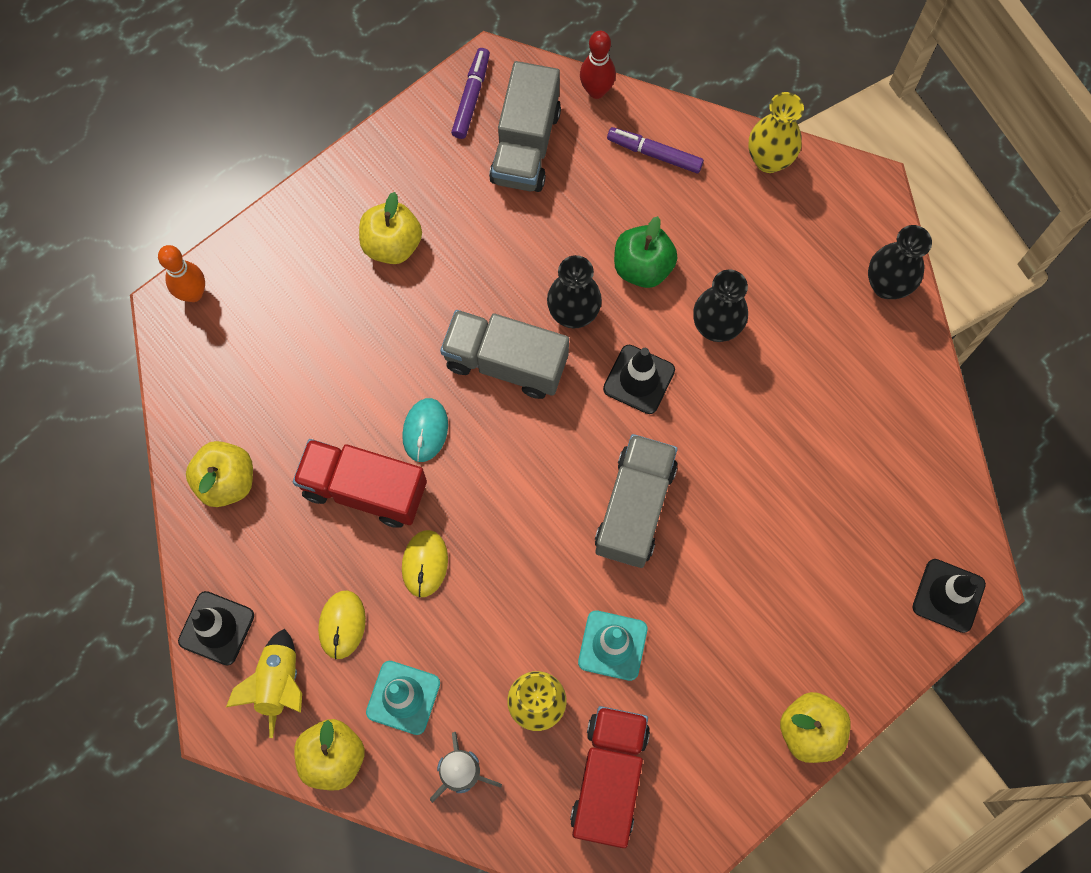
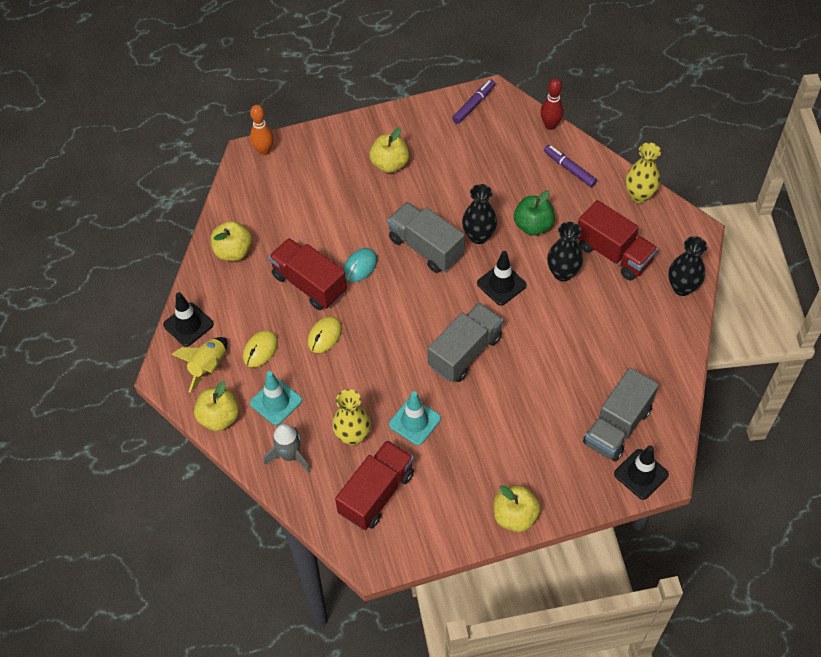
camera: 25 degrees right, 15 degrees down
grey truck [489,61,561,192] -> grey truck moved to [583,368,659,462]
none -> red truck [577,200,658,281]

